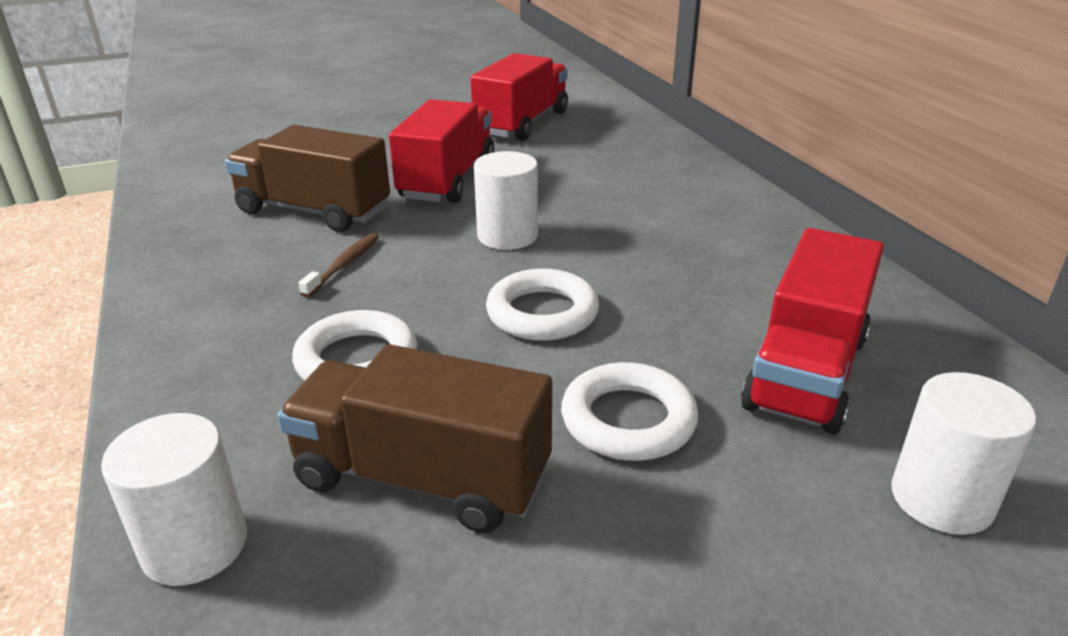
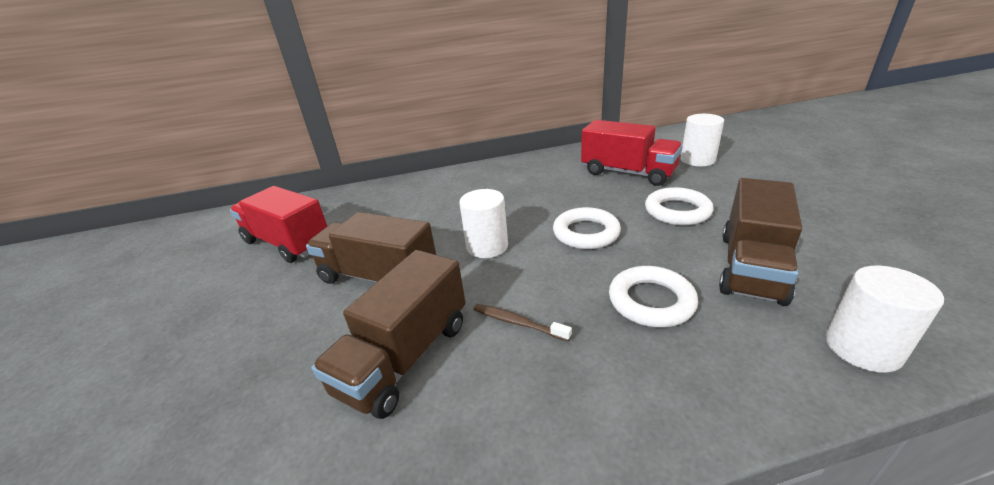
camera: 80 degrees left, 0 degrees up
red truck [389,99,495,203] -> brown truck [306,212,436,284]

